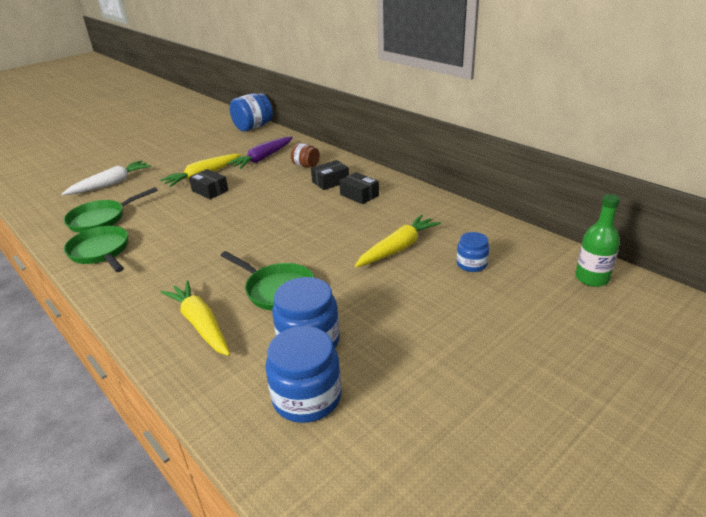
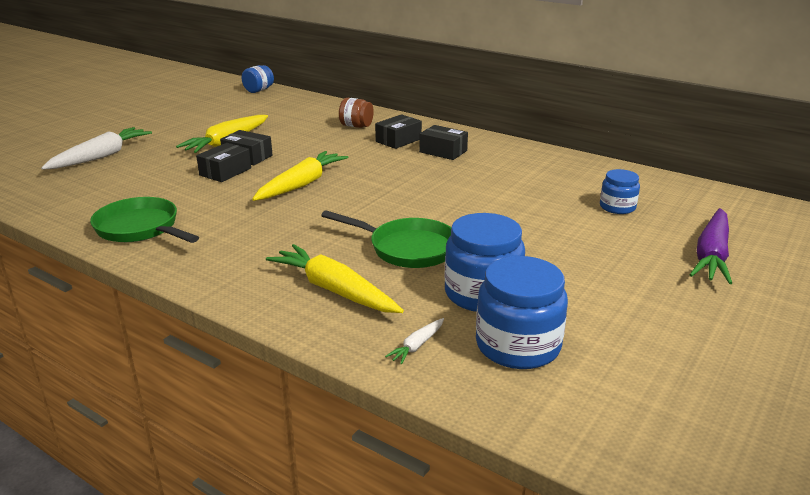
camera: 15 degrees left, 5 degrees down
green pan [64,187,158,233] -> none
purple carrot [227,137,293,169] -> purple carrot moved to [690,208,732,284]
blue jar [230,93,273,132] -> blue jar [242,65,274,93], size x0.58
yellow carrot [355,215,441,267] -> yellow carrot moved to [252,151,348,201]
green bottle [575,194,620,287] -> none
none -> black box [196,143,251,182]
none -> white carrot [385,318,444,364]

